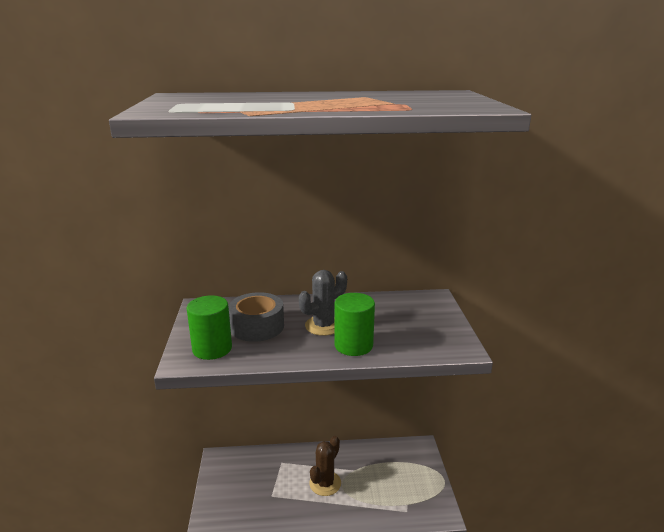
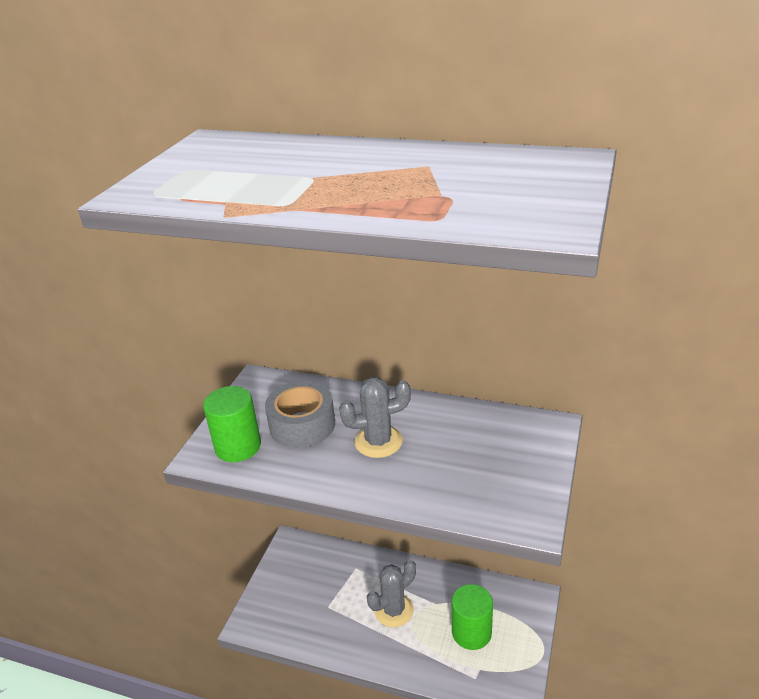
camera: 25 degrees right, 10 degrees up
brown cactus [309,436,341,496] -> grey cactus [367,560,416,627]
green cylinder [334,293,375,356] -> green cylinder moved to [452,584,493,650]

